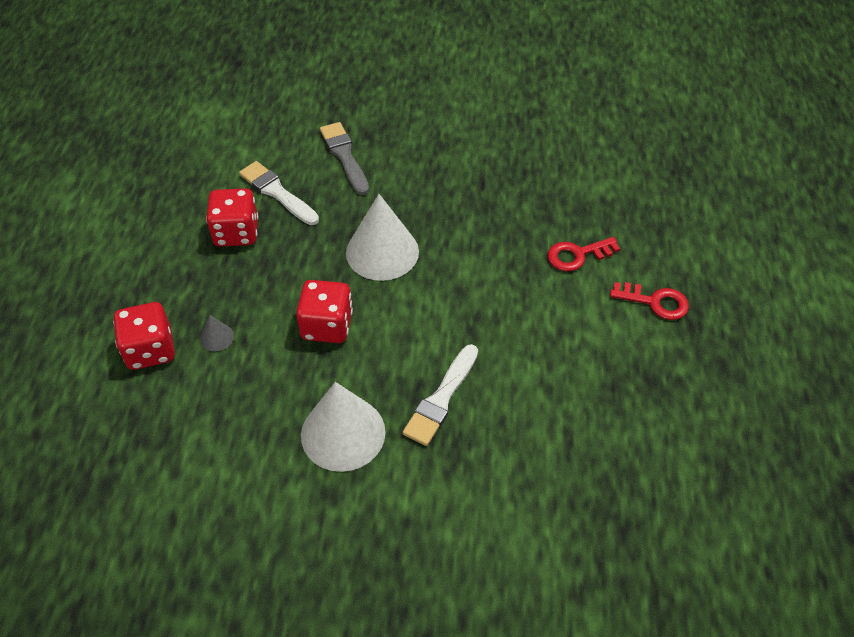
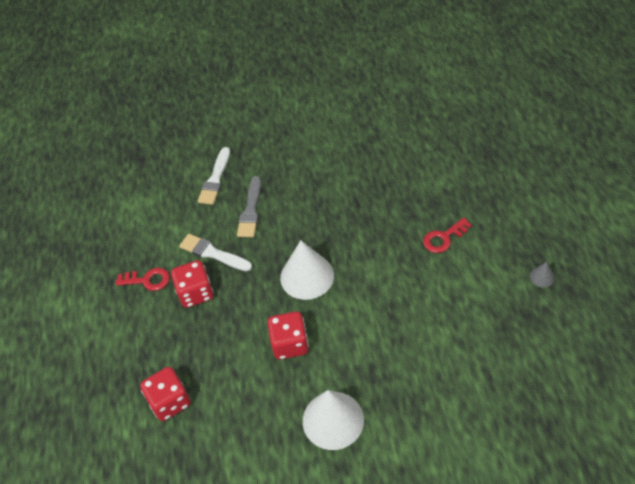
camera: 10 degrees left, 0 degrees up
grey cone [200,315,234,351] -> grey cone moved to [530,262,554,287]
grey brush [320,122,369,195] -> grey brush turned 135 degrees counterclockwise [237,176,261,237]
white brush [403,344,478,446] -> white brush moved to [198,147,230,205]
red key [610,282,689,320] -> red key moved to [116,268,170,291]

